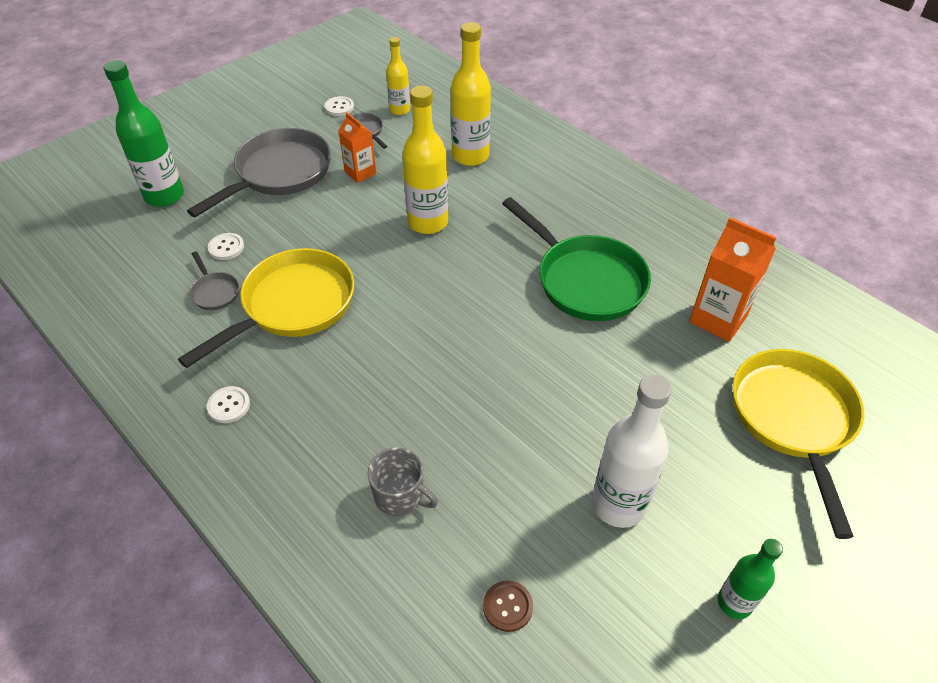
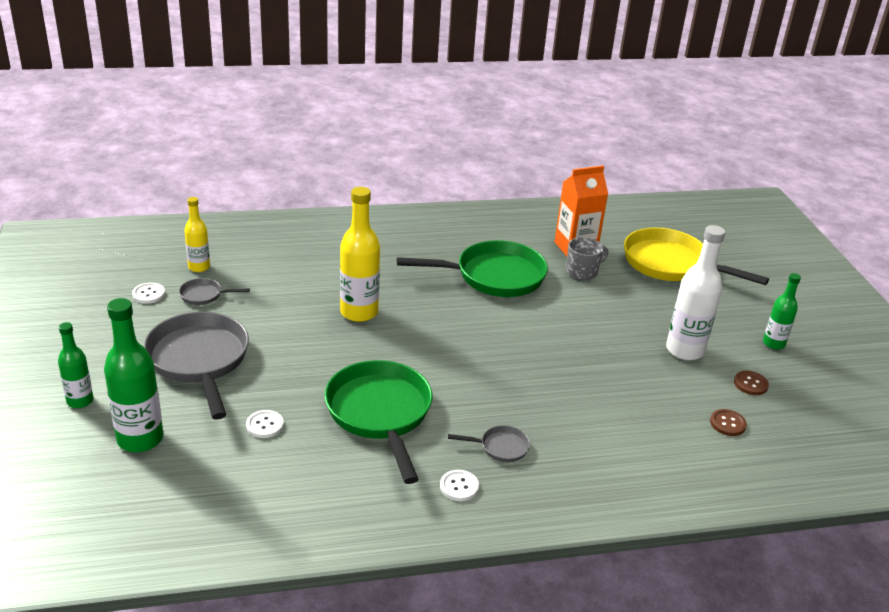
camera: 60 degrees left, 15 degrees down
yellow pan [178,248,354,368] -> green pan [324,360,432,484]
grey pan [189,251,239,310] -> grey pan moved to [448,425,530,462]
orange carton [338,112,376,183] -> none
grey mug [368,447,438,516] -> grey mug moved to [566,237,608,280]
yellow bottle [451,22,491,166] -> none
none -> green bottle [58,322,93,408]
none -> brown button [734,371,769,395]

